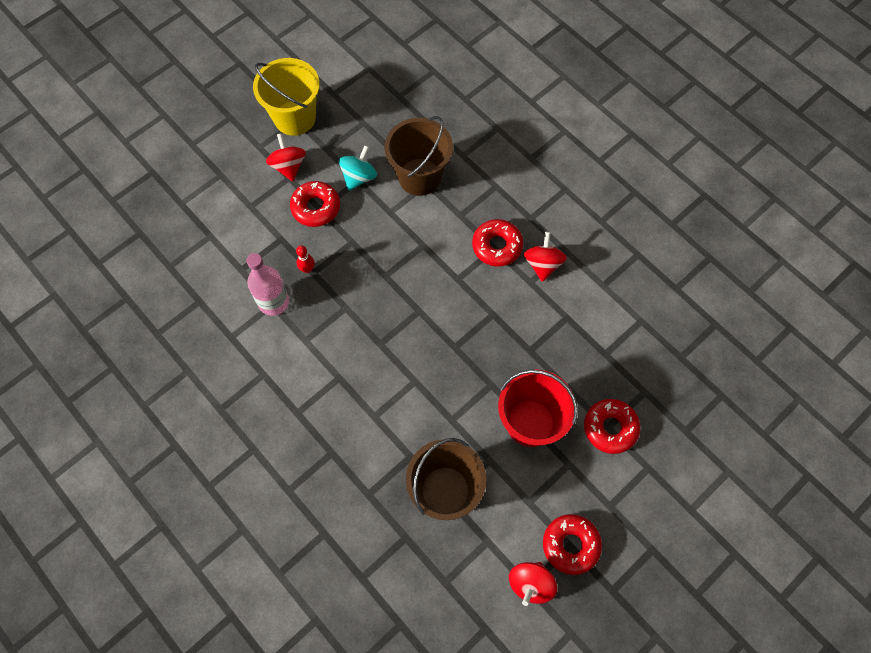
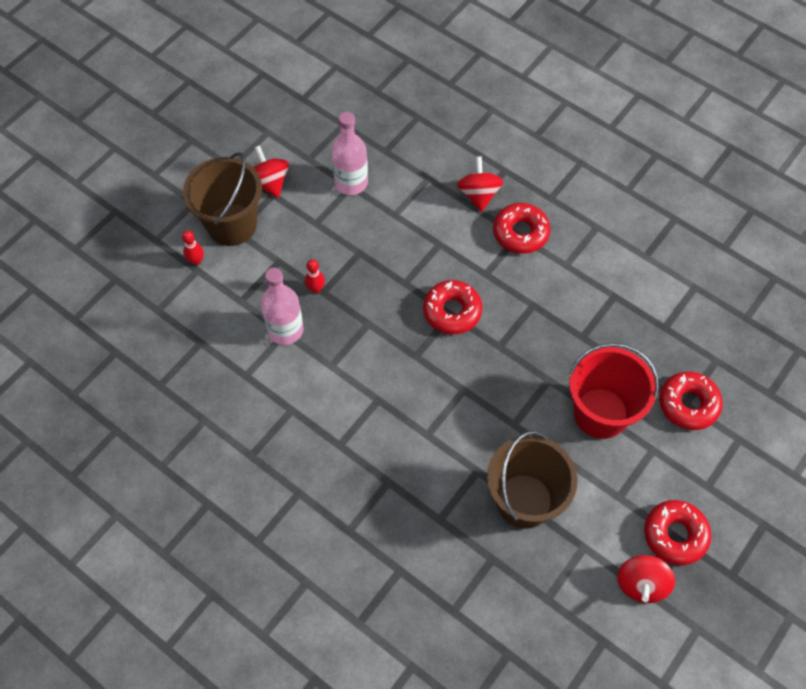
camera: 10 degrees left, 5 degrees down
yellow bucket [253,58,320,136] -> none
red donut [290,181,340,227] -> red donut moved to [423,280,482,334]
turquoise spinning top [339,145,377,191] -> pink bottle [331,112,368,195]
brown bucket [385,116,453,196] -> brown bucket moved to [183,152,262,246]
red spinning top [524,232,567,282] -> red spinning top moved to [457,156,503,212]
none -> red bowling pin [182,230,204,265]

